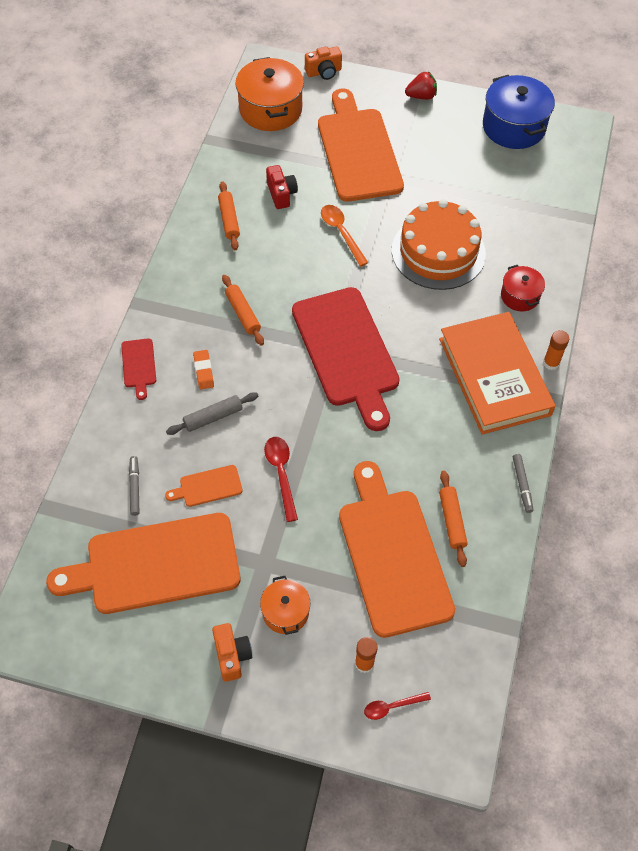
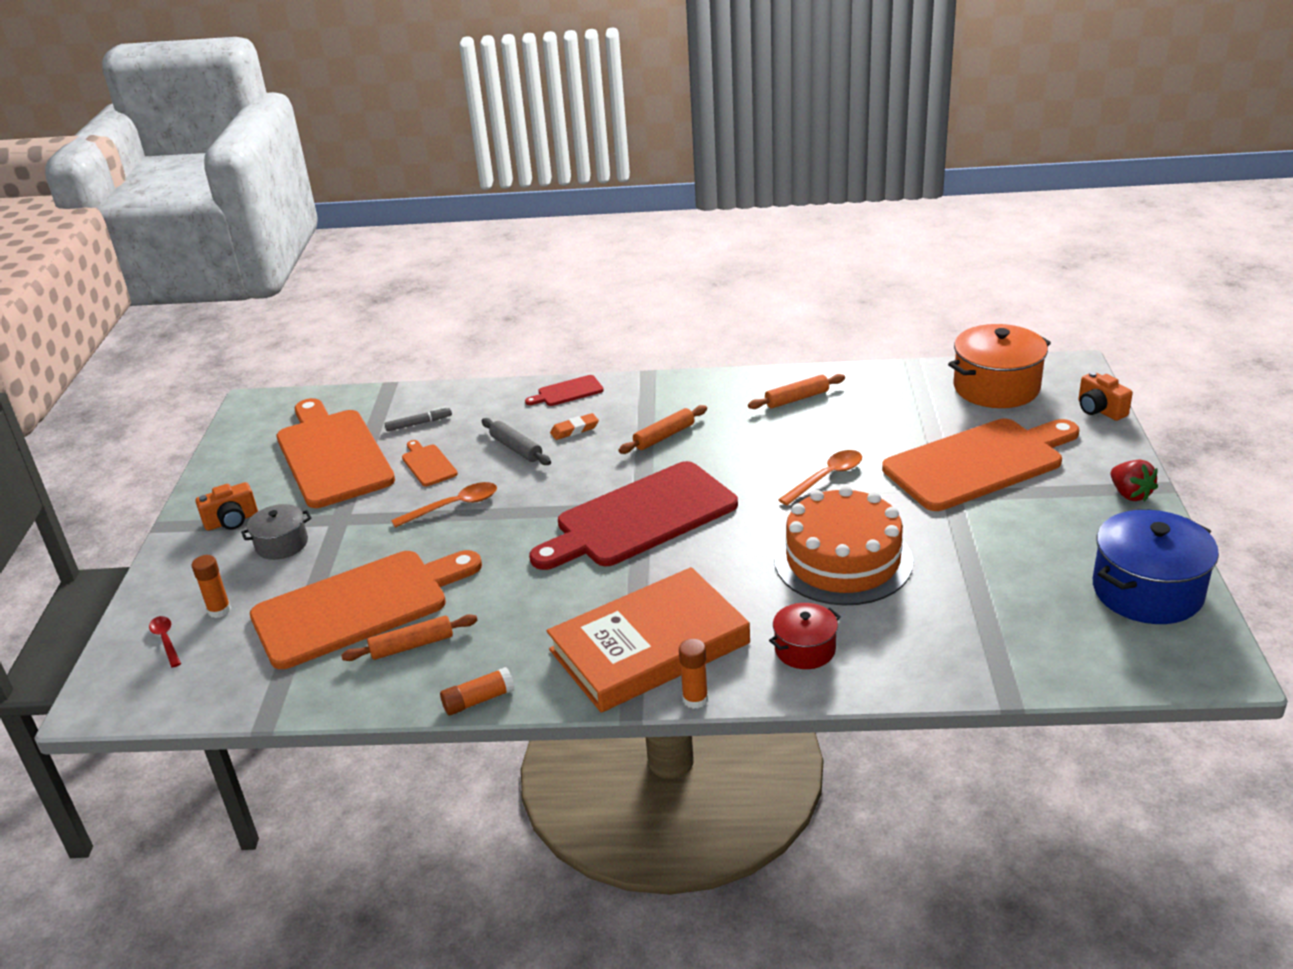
camera: 80 degrees right, 25 degrees down
orange pot [260,576,311,635] -> grey pot [241,504,311,560]
red spoon [264,437,298,522] -> orange spoon [391,482,497,528]
red camera [266,165,298,209] -> none
grey marker [513,454,533,513] -> orange glue stick [440,667,515,715]

